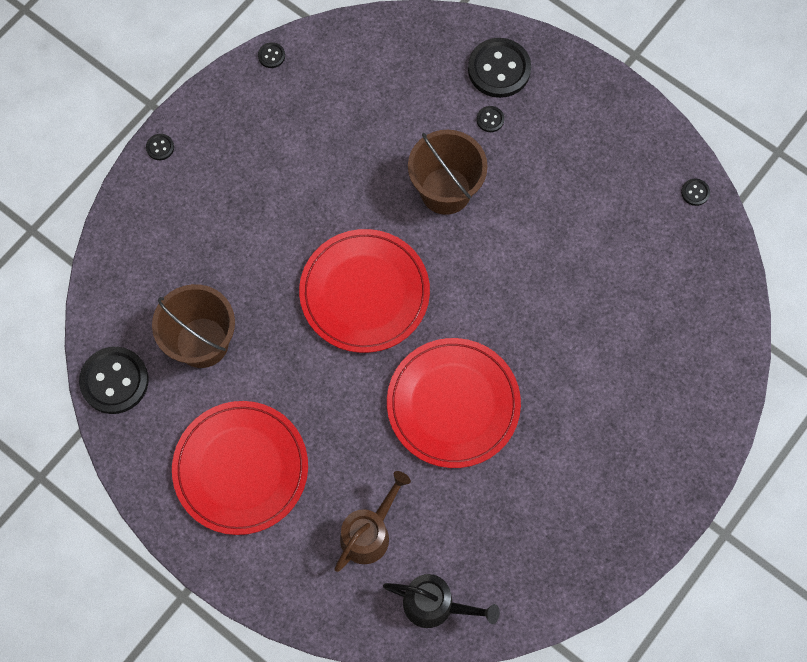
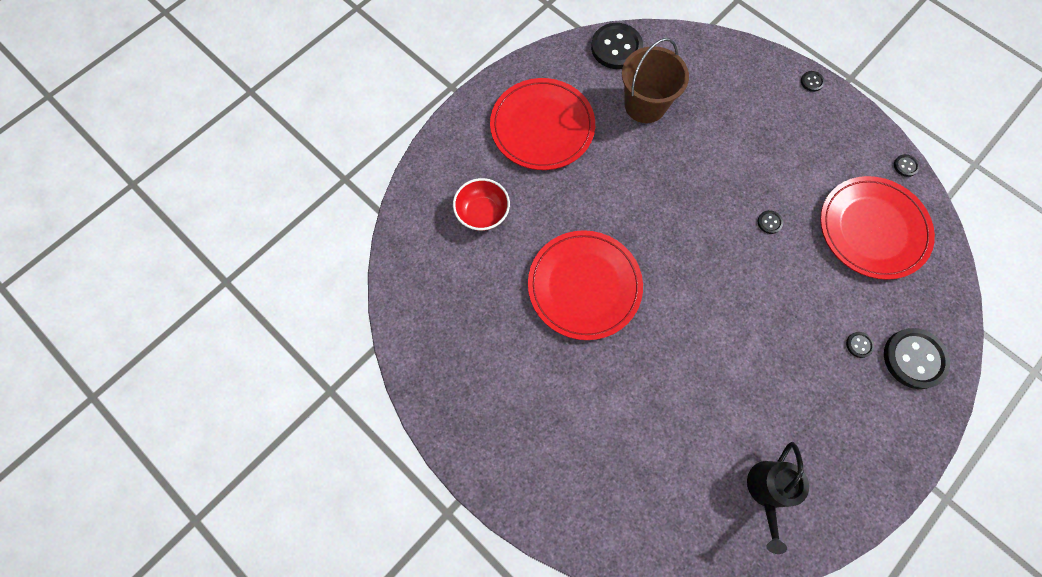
camera: 95 degrees right, 0 degrees up
red plate [299,229,430,353] -> red plate moved to [820,176,935,280]
brown watering can [335,471,411,572] -> red bowl [453,178,510,231]
black watering can [383,574,500,628] -> black watering can moved to [747,442,809,554]
brown bucket [408,130,488,215] -> none
black button [681,179,710,206] -> black button moved to [758,210,783,234]

